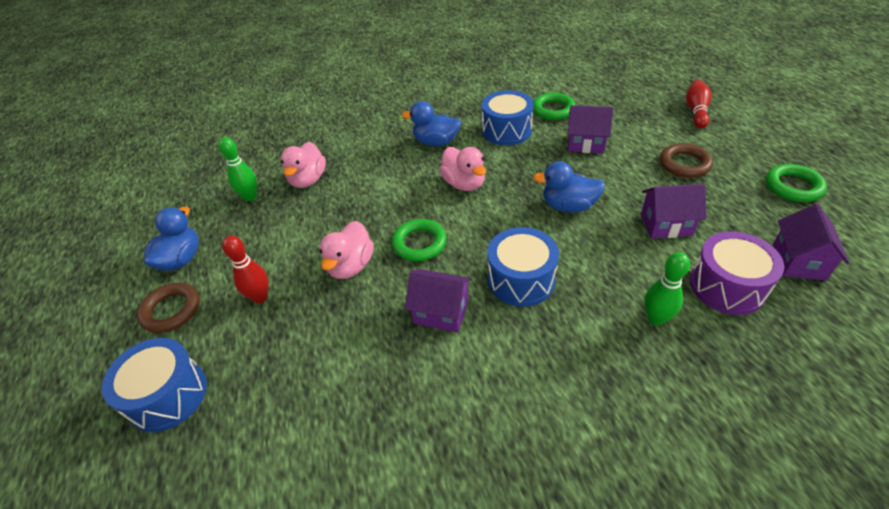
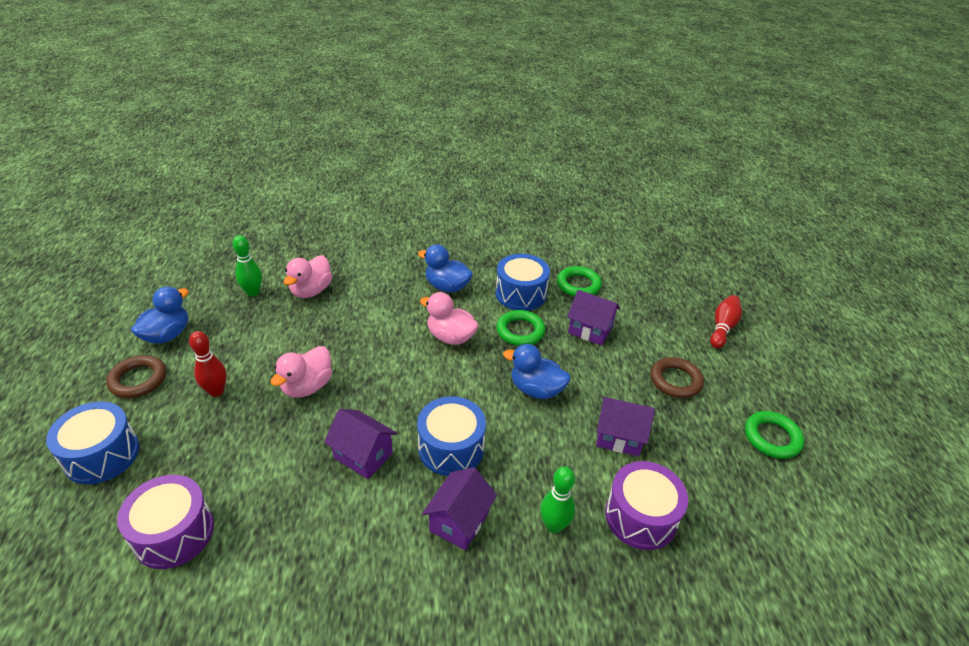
camera: 10 degrees right, 5 degrees down
green ring [392,219,447,261] -> green ring moved to [496,310,545,346]
pink duck [439,147,486,191] -> pink duck turned 135 degrees clockwise [420,292,479,345]
purple house [773,204,849,280] -> purple house moved to [422,467,497,550]
none -> purple drum [117,475,214,569]

